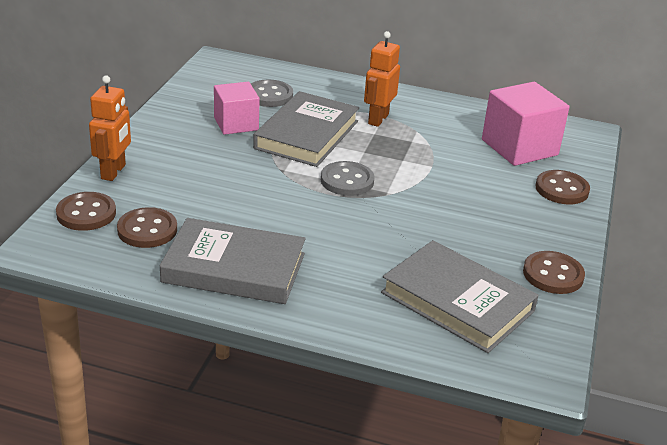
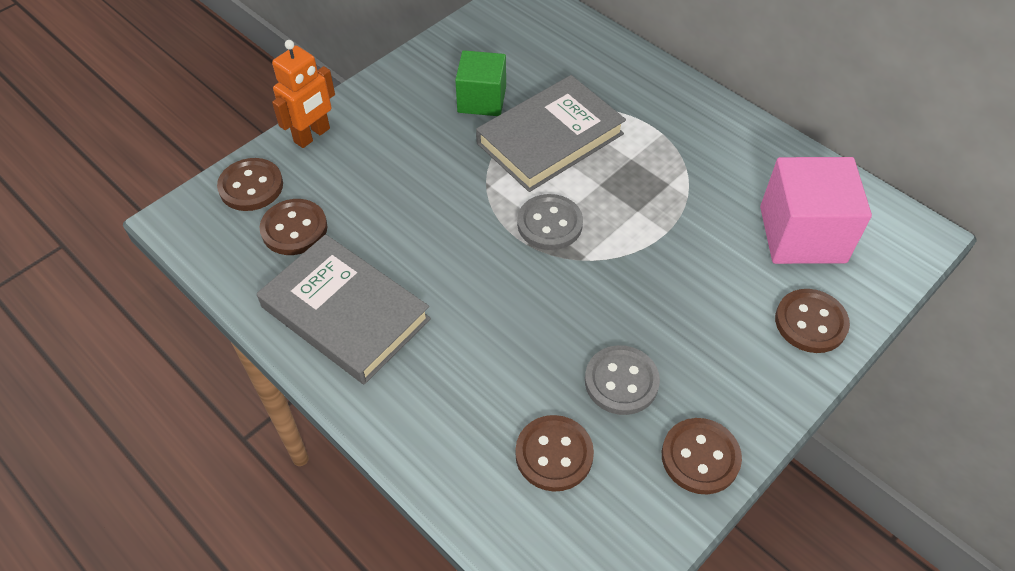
camera: 30 degrees right, 20 degrees up
pink cube [214,82,260,135] -> green cube [455,50,506,116]
grey button [251,80,293,107] -> grey button moved to [585,345,660,415]
orange robot [364,31,400,127] -> none
grey book [381,240,539,353] -> brown button [515,415,594,491]

